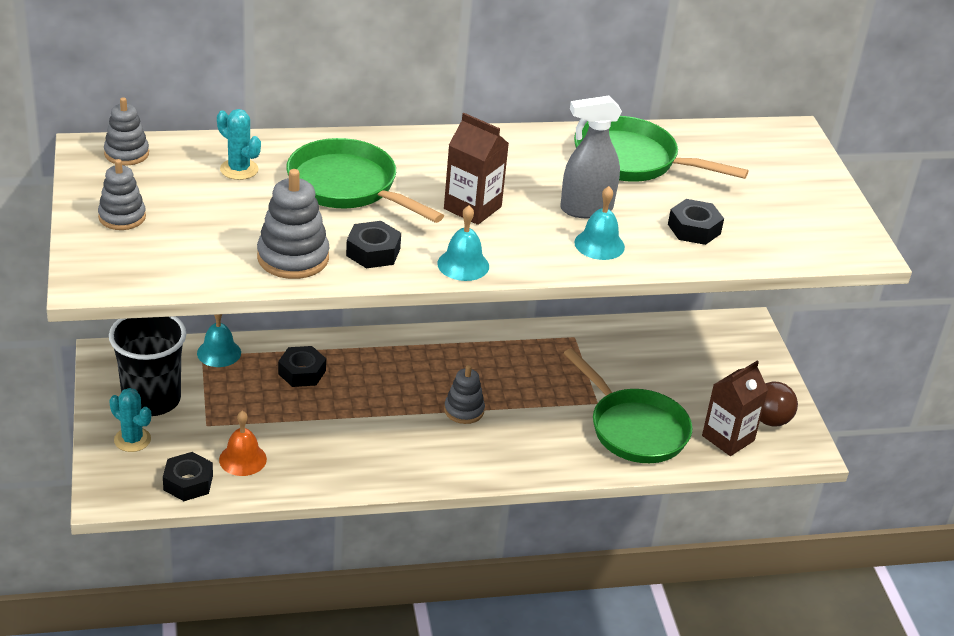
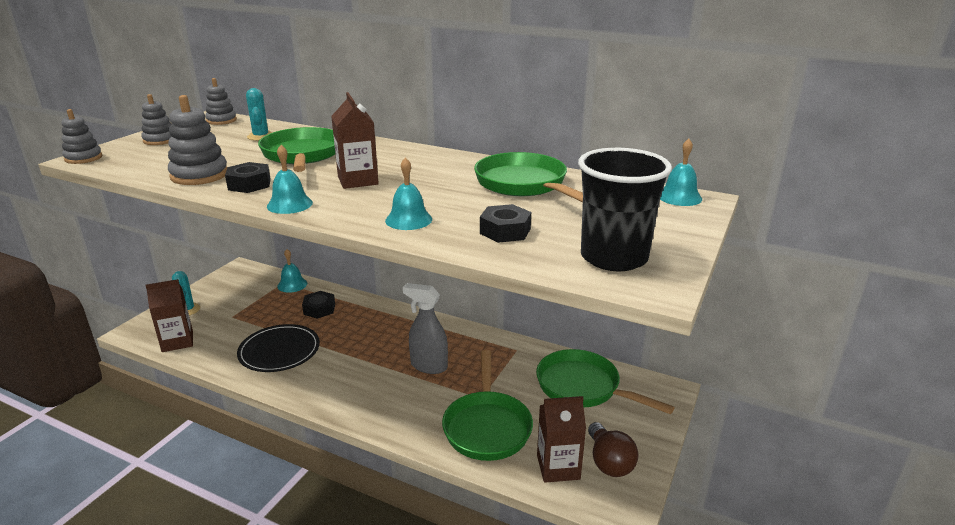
camera: 40 degrees right, 10 degrees down
black cup [109,316,187,416] -> black cup moved to [578,148,672,271]
black nut [163,452,213,501] -> brown carton [145,279,193,352]
orange bell [219,411,267,476] -> none
grey stacking toy [444,365,485,424] -> grey stacking toy moved to [61,109,102,164]
grey spray bottle [560,96,622,218] -> grey spray bottle moved to [403,283,448,374]
none -> black plate [237,324,320,372]
none -> green pan [536,349,675,414]
none -> turquoise bell [660,139,702,206]

